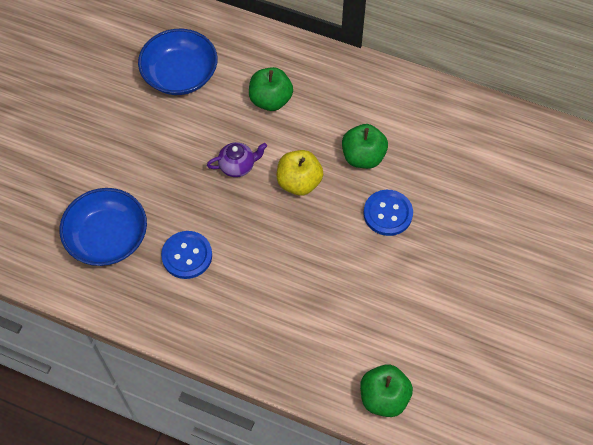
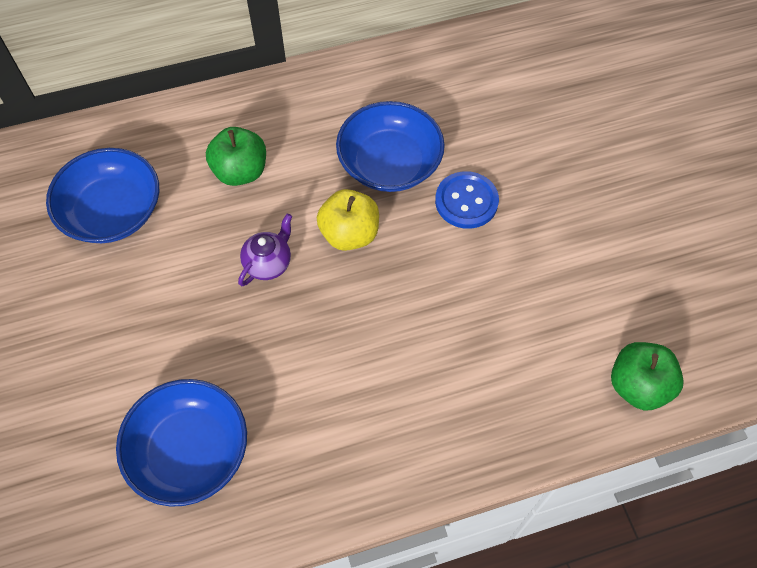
camera: 40 degrees left, 0 degrees up
blue button [161,231,212,279] -> none
green apple [342,124,388,169] -> blue bowl [336,101,445,192]

